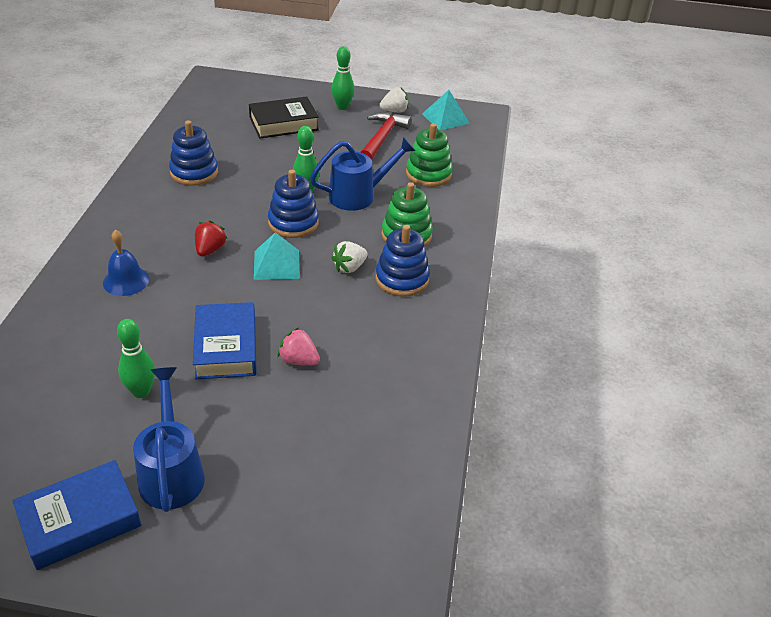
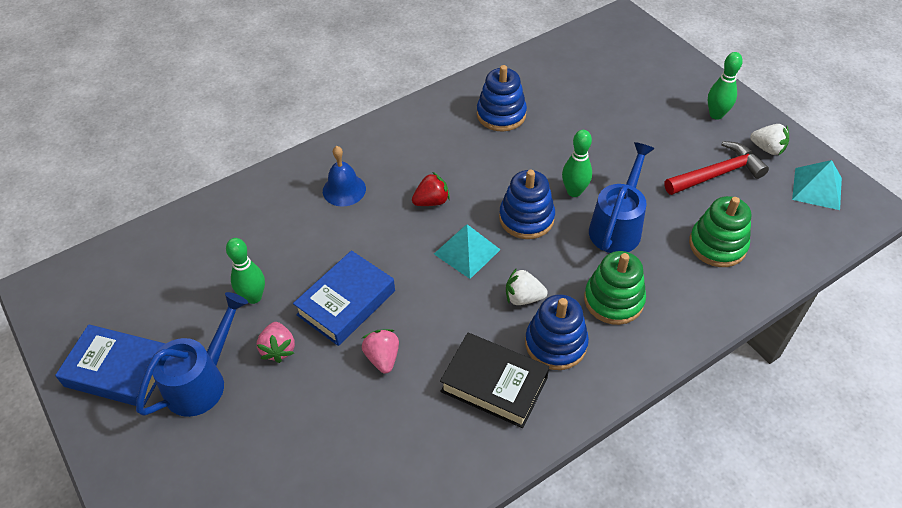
camera: 50 degrees right, 10 degrees up
black book [249,97,319,138] -> black book moved to [440,333,549,428]
blue watering can [310,137,416,211] -> blue watering can turned 90 degrees counterclockwise [589,142,655,253]
none -> pink strawberry [257,322,295,363]

